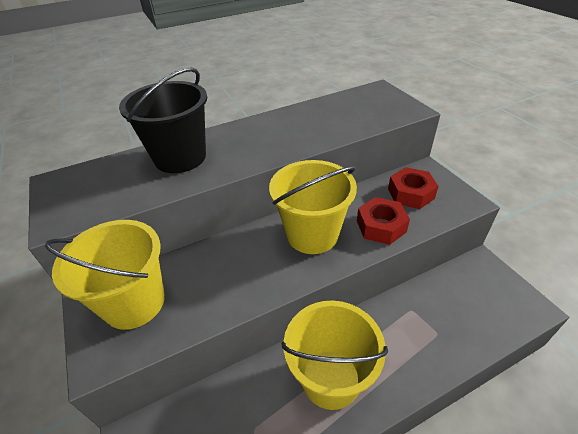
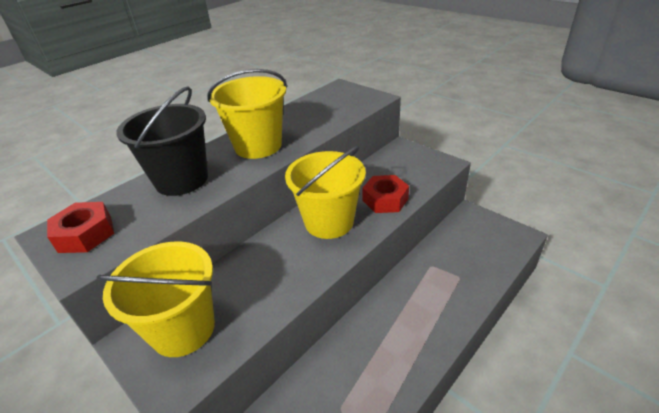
camera: 20 degrees left, 5 degrees down
yellow bucket [282,301,388,410] -> yellow bucket moved to [207,69,287,159]
red nut [388,167,439,209] -> red nut moved to [47,202,114,253]

